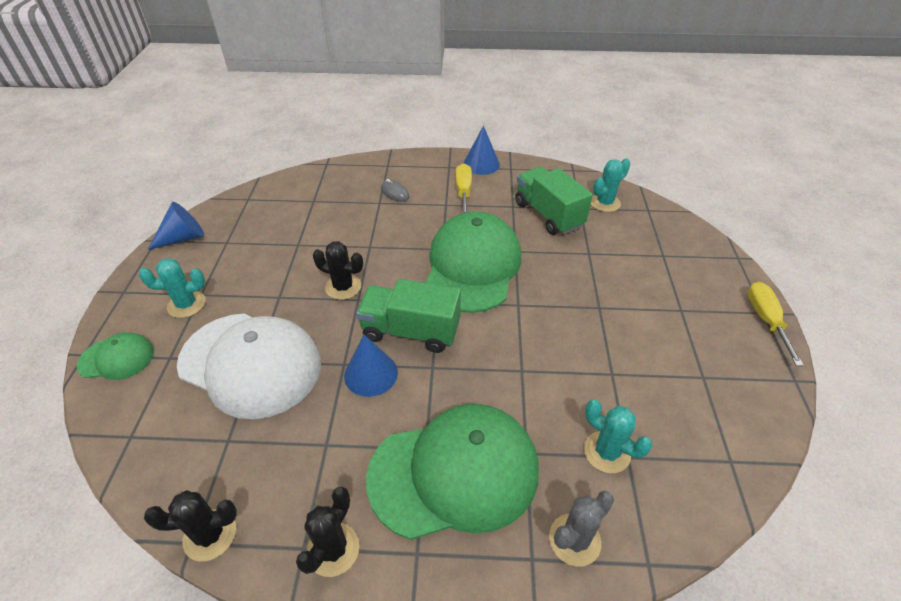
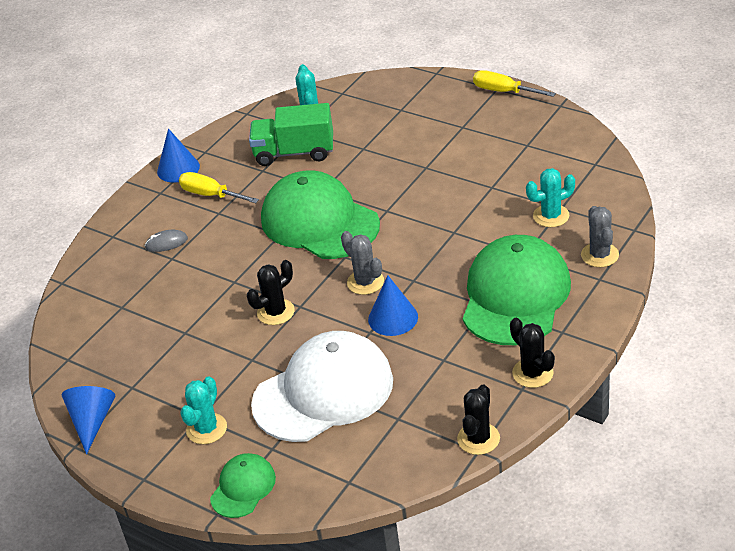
camera: 55 degrees left, 5 degrees down
green truck [356,279,461,353] -> grey cactus [341,231,384,295]

